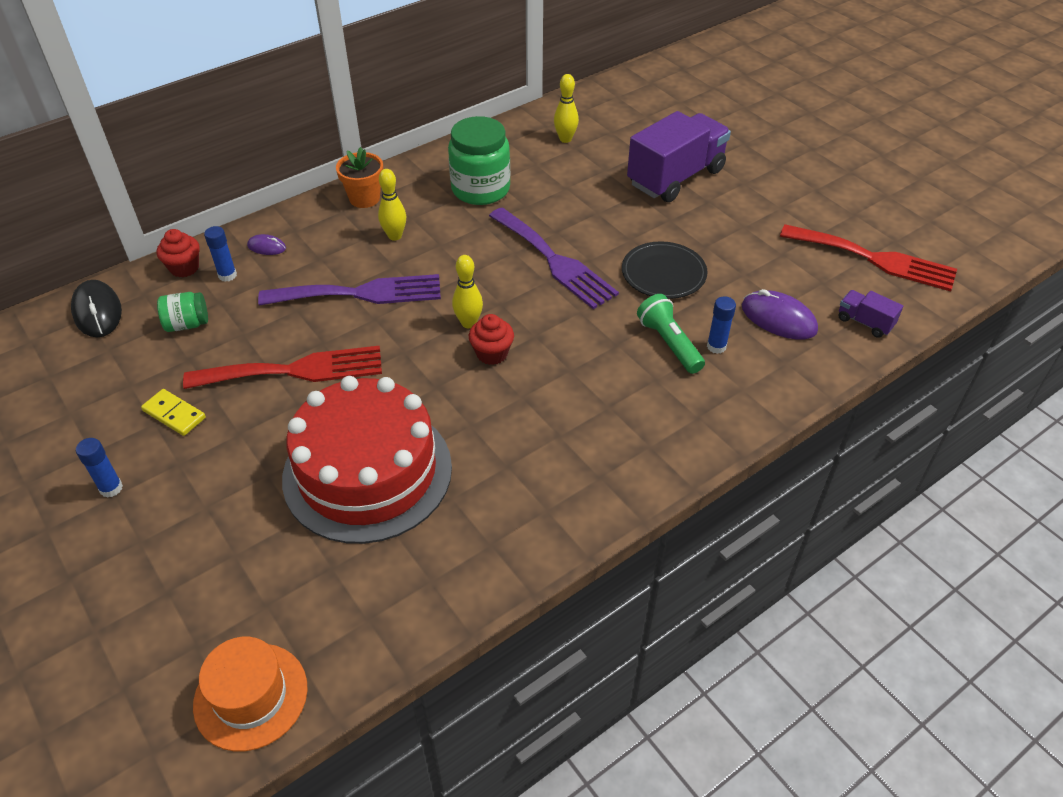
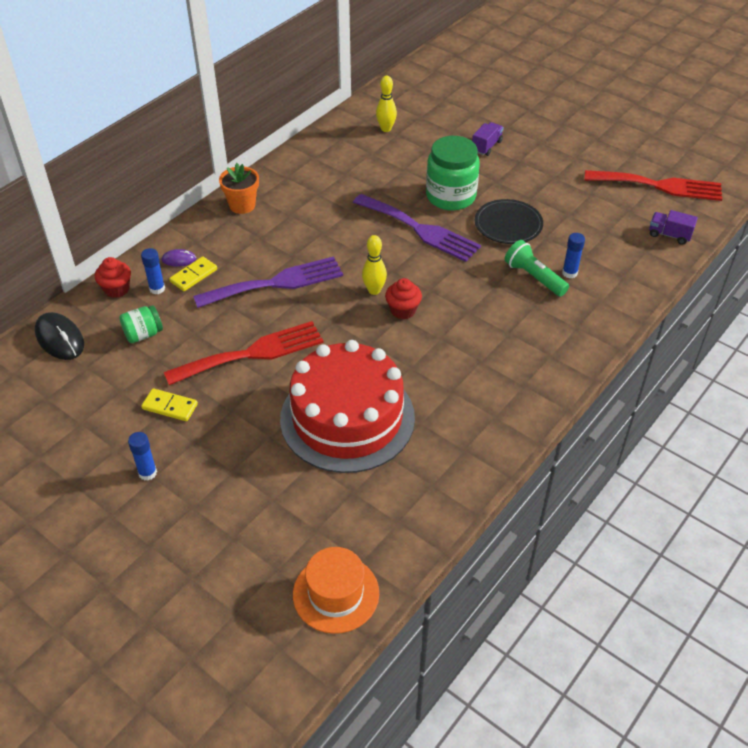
camera: 15 degrees left, 0 degrees up
yellow bowling pin [378,169,406,241] -> none
green jar [448,116,510,205] -> green jar moved to [426,136,480,211]
purple truck [627,111,731,202] -> purple truck [472,122,504,156], size x0.45
purple mouse [742,289,818,340] -> none
none -> yellow domino [169,256,217,291]

